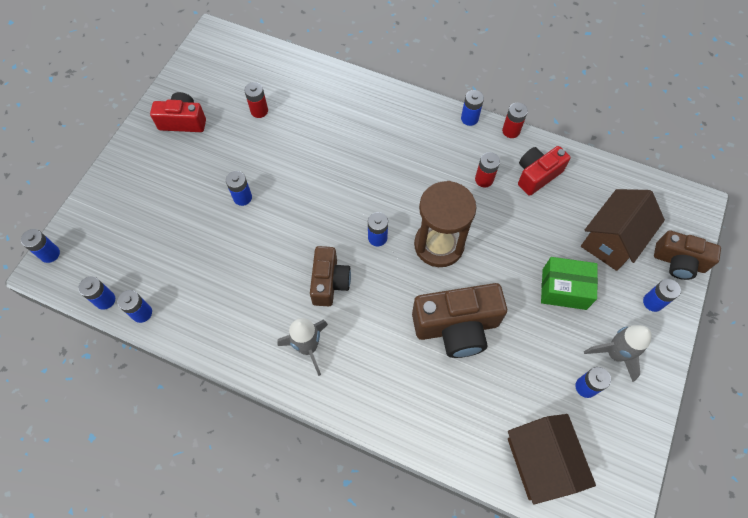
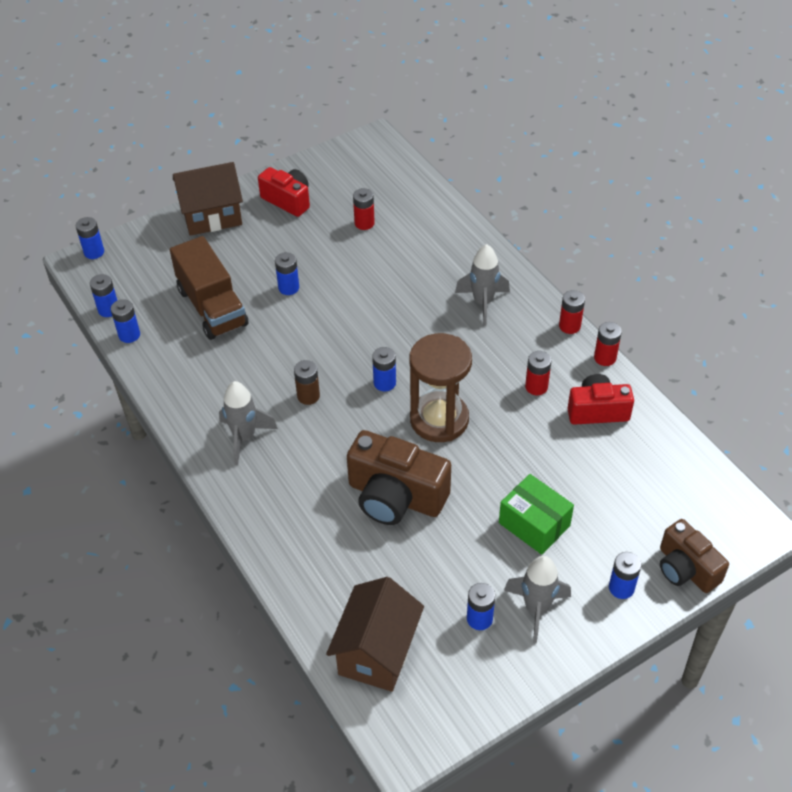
camera: 35 degrees right, 15 degrees down
brown camera [310,246,351,306] -> brown battery [294,360,320,405]
blue battery [461,90,484,126] -> red battery [559,290,585,334]
brown house [581,189,665,271] -> brown house moved to [173,162,243,236]
none -> brown truck [170,236,248,340]
none -> grey rocket [455,244,510,326]

